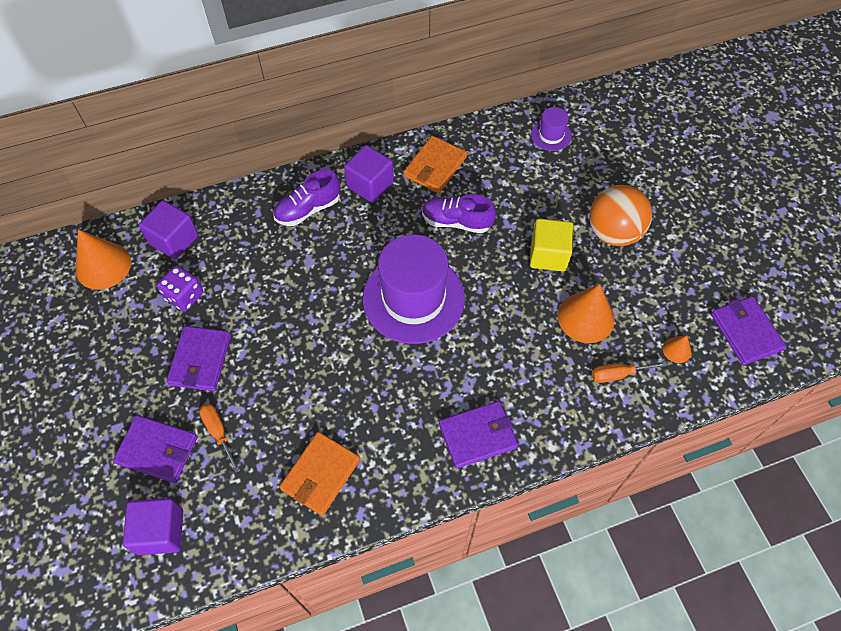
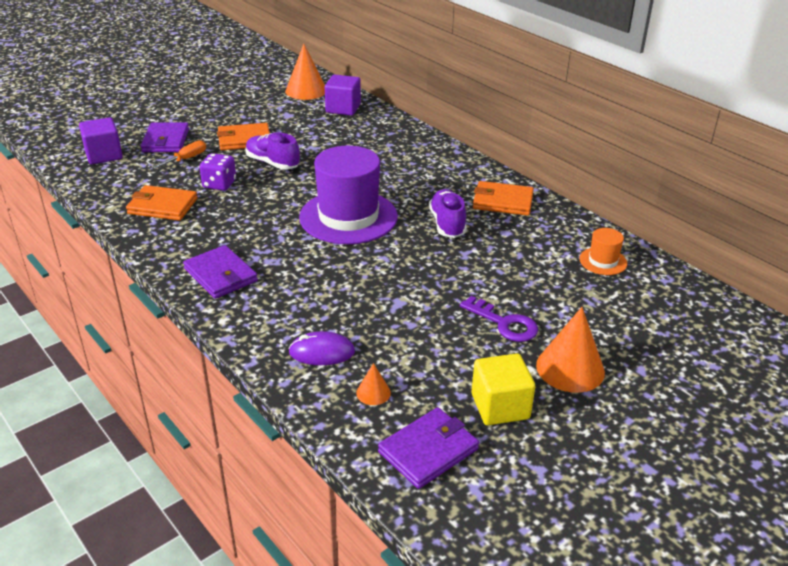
camera: 70 degrees right, 25 degrees down
purple dice [157,265,203,312] -> purple dice moved to [199,153,236,191]
purple wallet [166,326,231,391] -> orange wallet [217,123,270,150]
purple shoe [273,169,340,226] -> purple shoe moved to [245,132,300,170]
purple cube [344,145,394,203] -> none
yellow cube [530,218,574,271] -> yellow cube moved to [472,353,535,425]
purple hat [531,107,572,151] -> orange hat [579,228,627,275]
orange cone [558,284,615,343] -> orange cone moved to [536,307,605,393]
orange ball [589,185,652,246] -> purple key [460,296,538,342]
orange screwdriver [592,361,668,383] -> purple mouse [288,331,355,365]

